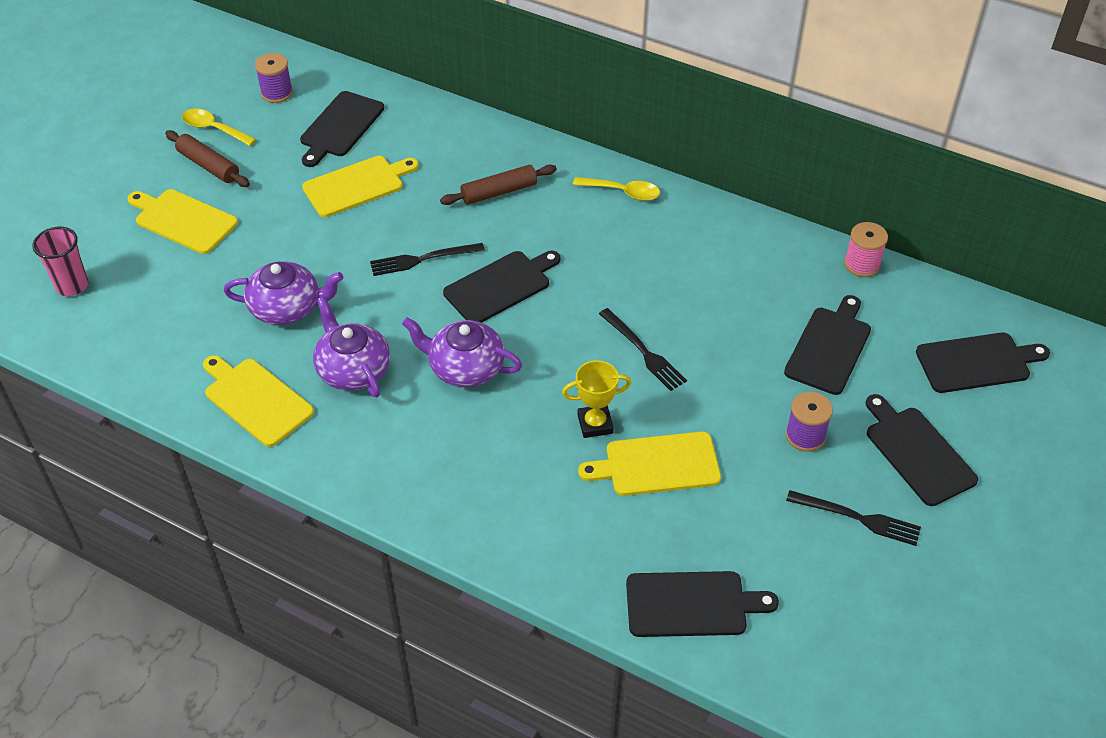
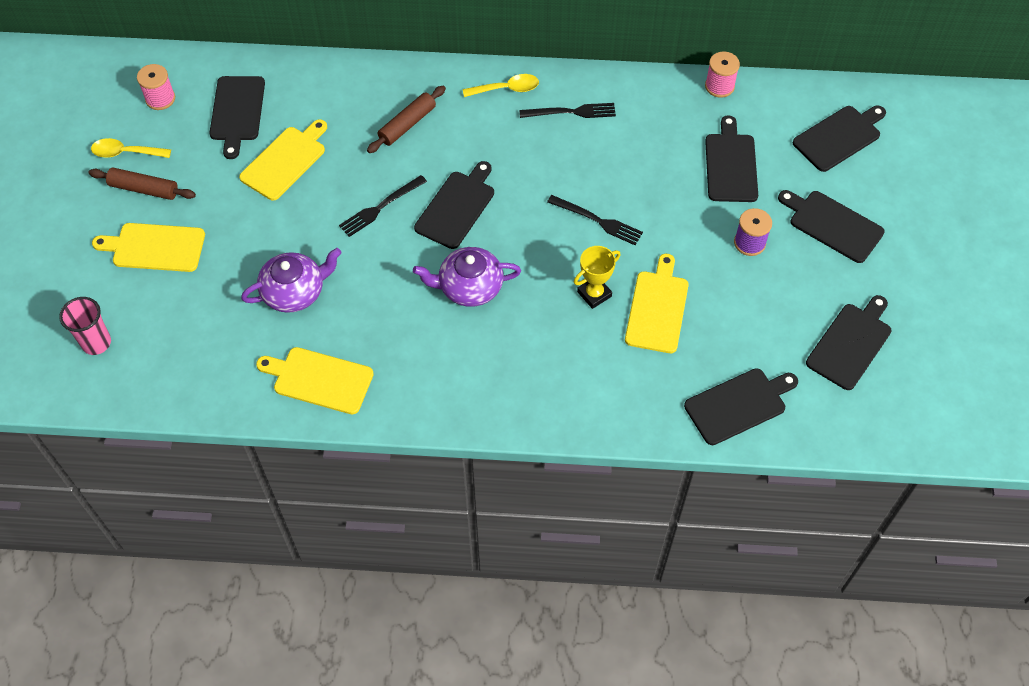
camera: 25 degrees left, 10 degrees up
purple spool [255,53,293,103] -> pink spool [137,64,175,110]
purple teapot [313,296,390,397] -> none
yellow cutting board [578,431,721,496] -> yellow cutting board turned 135 degrees clockwise [625,254,689,353]
black fork [786,490,921,546] -> black fork moved to [519,103,616,118]
none -> black cutting board [806,295,891,390]

